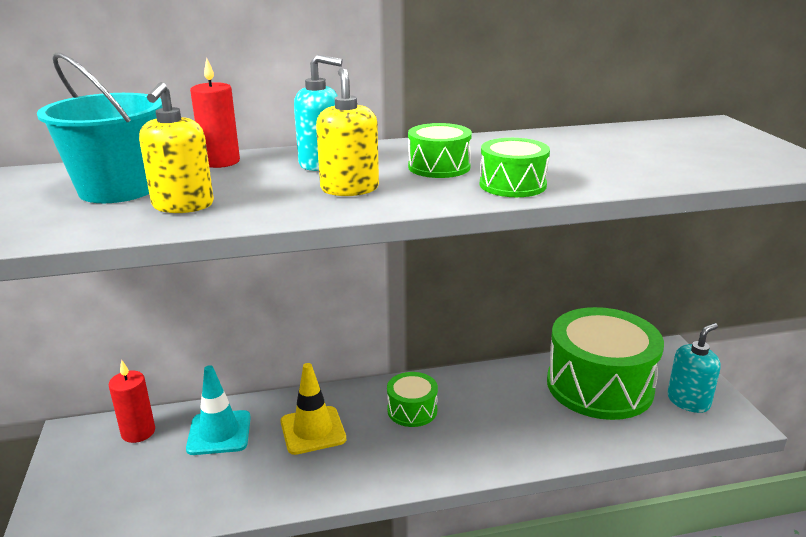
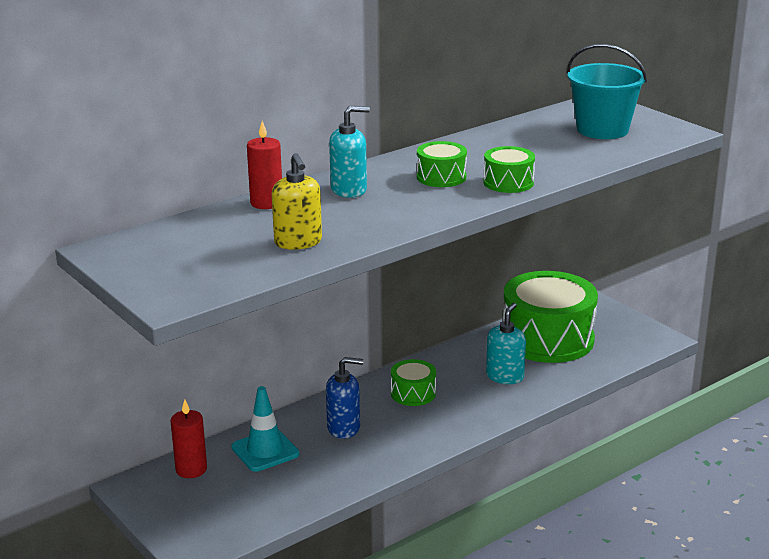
camera: 25 degrees left, 0 degrees up
turquoise bucket [37,53,162,203] -> turquoise bucket moved to [567,44,647,139]
yellow traffic cone [281,363,346,455] -> blue soap dispenser [326,357,363,439]
yellow soap dispenser [316,68,379,196] -> none
turquoise soap dispenser [667,323,721,413] -> turquoise soap dispenser moved to [486,303,526,384]

